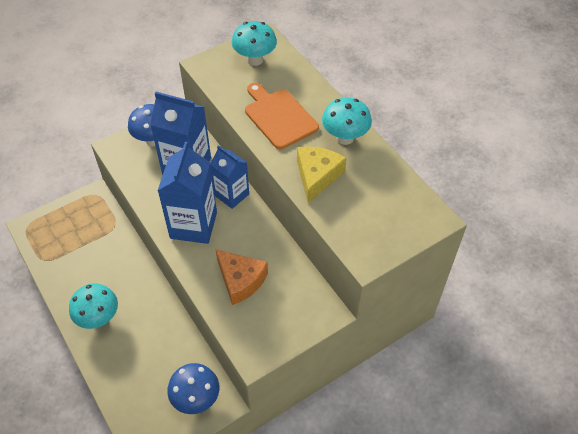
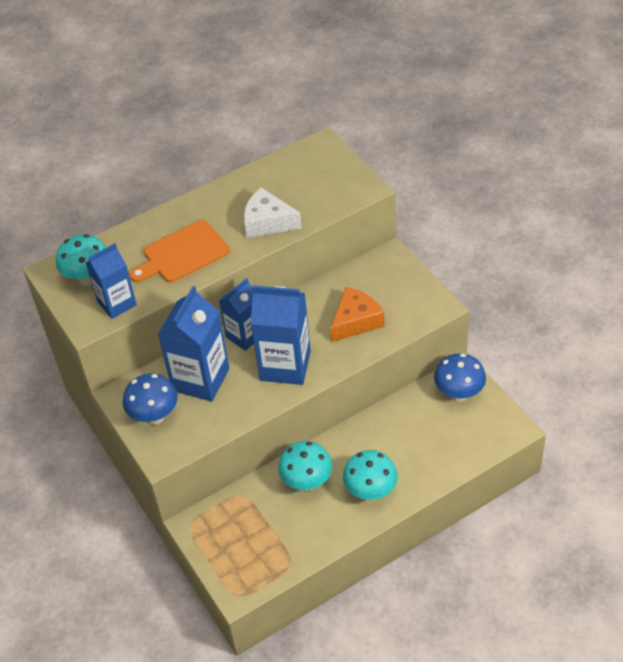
camera: 85 degrees left, 5 degrees down
yellow cheese [297,146,346,203] -> white cheese [244,187,302,238]
turquoise mushroom [322,97,372,145] -> turquoise mushroom moved to [278,441,333,491]
none -> blue carton [86,243,137,319]

